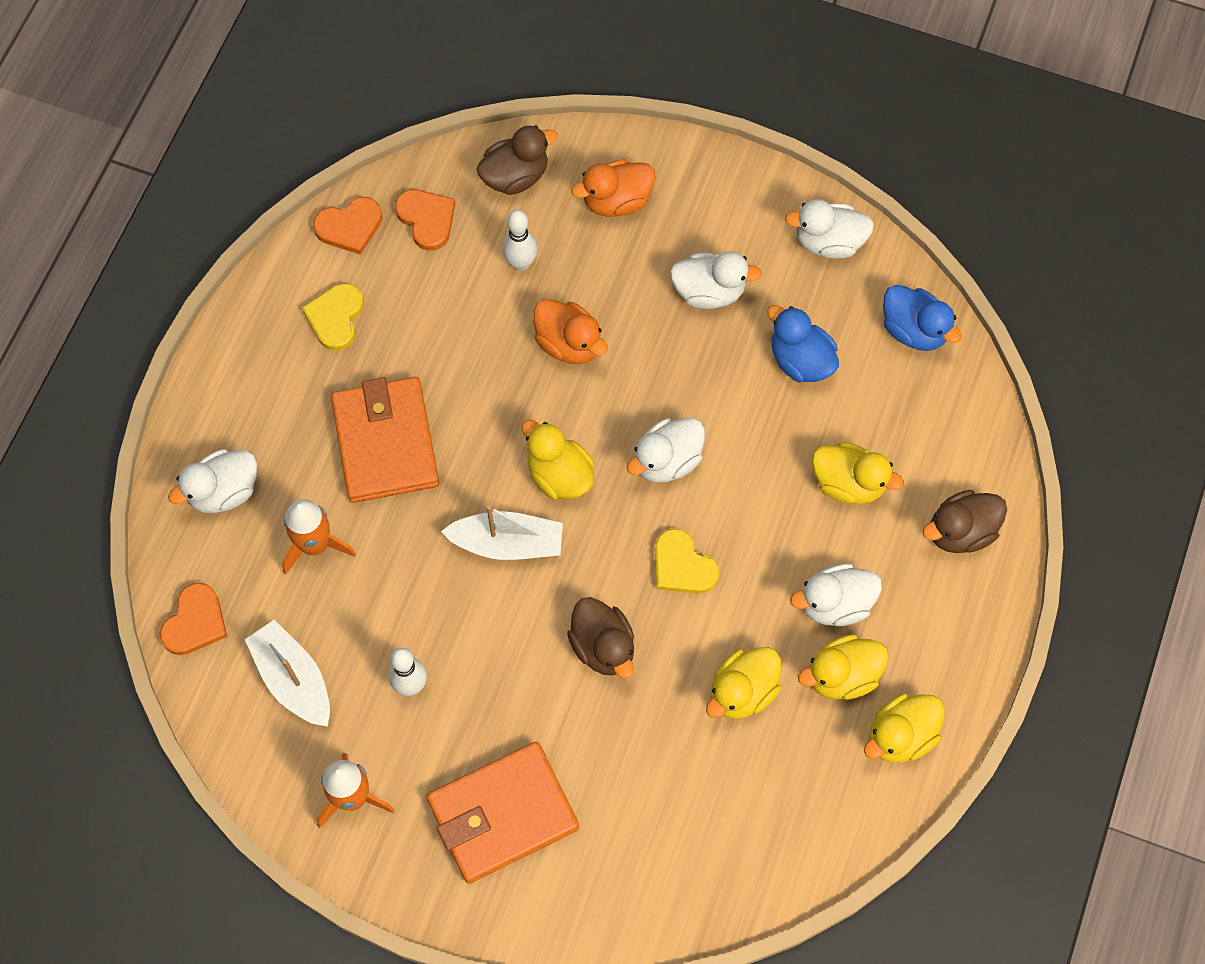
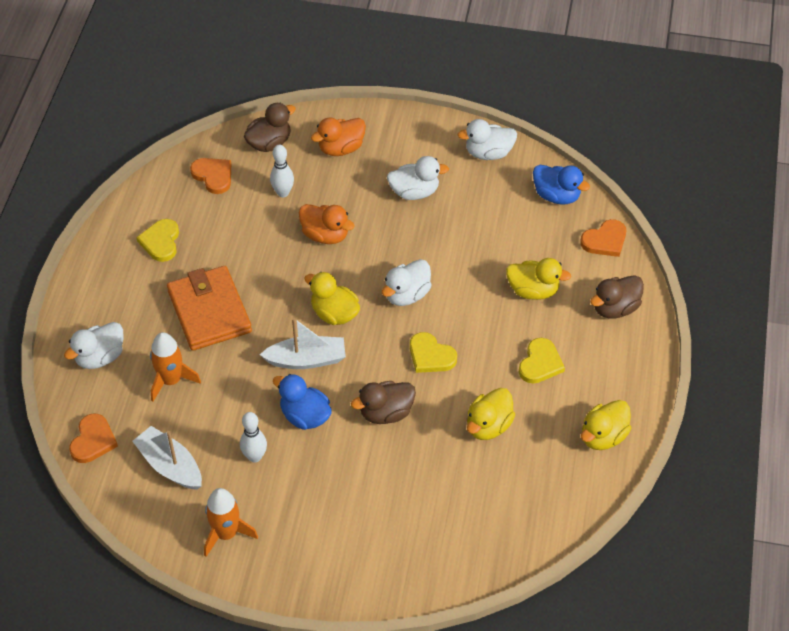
camera: 10 degrees left, 15 degrees down
orange heart [313,197,382,255] -> orange heart moved to [580,219,626,257]
orange wallet [426,742,579,884] -> none
brown duck [567,597,634,679] -> brown duck turned 105 degrees clockwise [351,381,416,424]
blue duck [767,305,839,383] -> blue duck moved to [273,374,332,430]
white duck [790,563,882,626] -> yellow heart [519,338,565,384]
yellow duck [798,634,889,700] -> none

